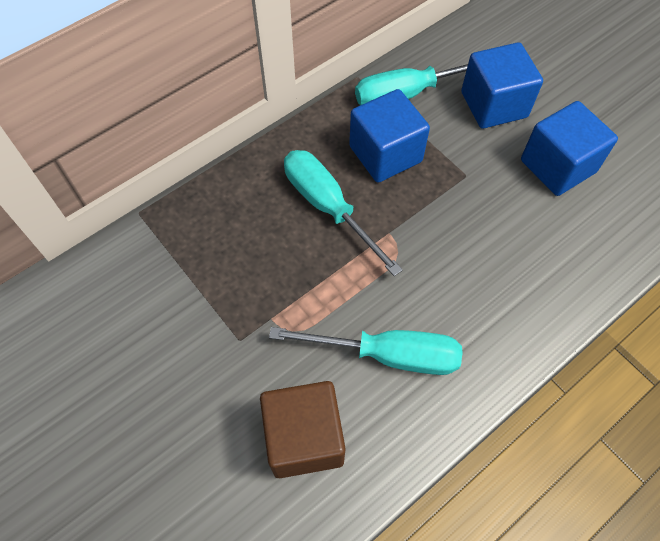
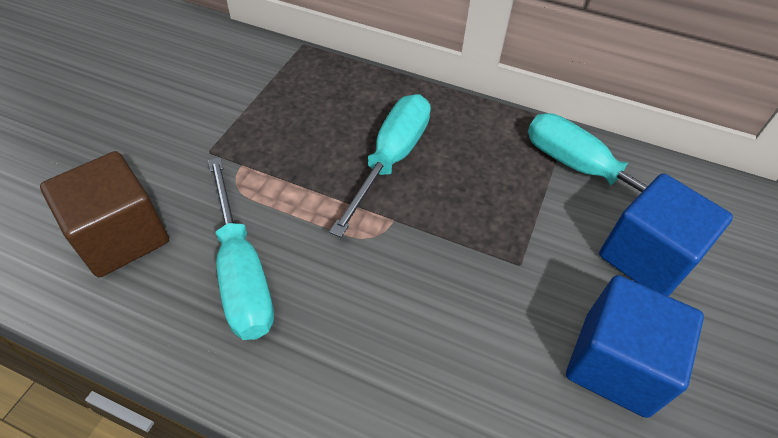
camera: 60 degrees right, 10 degrees down
blue cube [349,89,430,183] -> none

